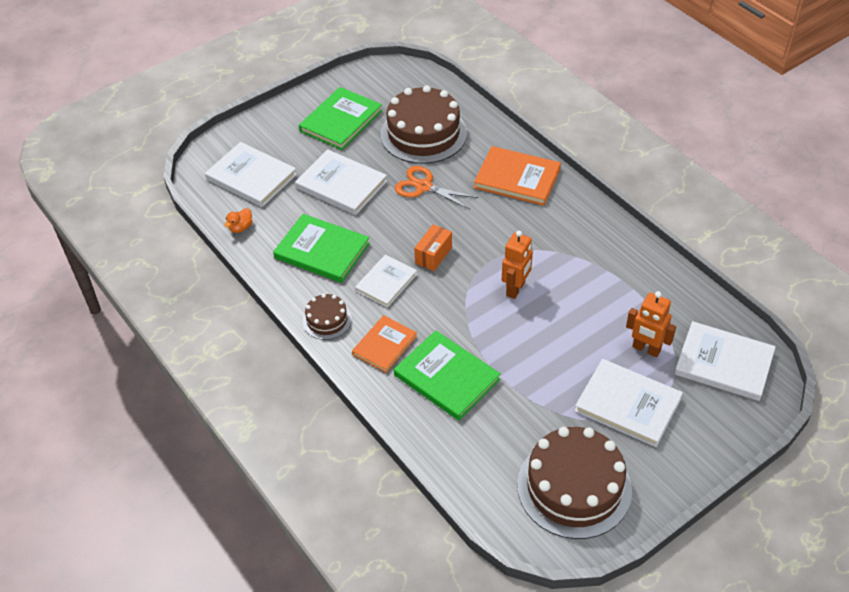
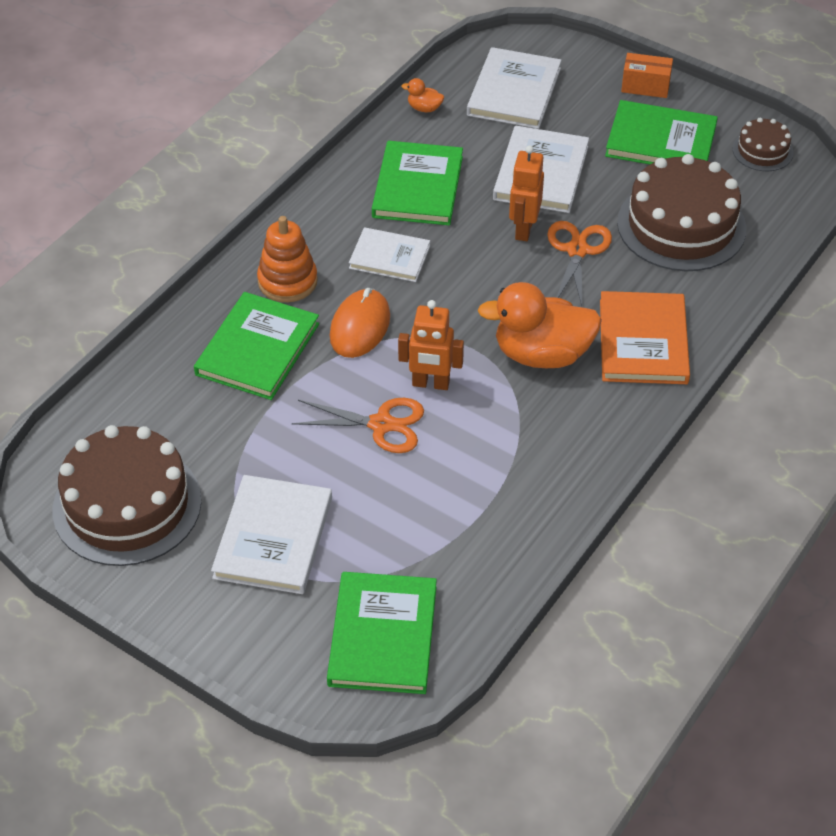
camera: 70 degrees right, 0 degrees up
brown cake [302,294,352,340] -> brown cake moved to [733,117,793,171]
orange book [352,315,417,373] -> orange stacking toy [257,216,318,302]
orange box [414,224,452,271] -> orange box moved to [621,53,673,98]
orange robot [626,291,676,357] -> orange robot moved to [509,145,544,241]
white book [674,321,776,401] -> green book [327,572,437,694]
none -> orange scissors [292,398,424,453]
none -> orange mouse [330,288,390,358]
none -> orange duck [477,282,602,368]

